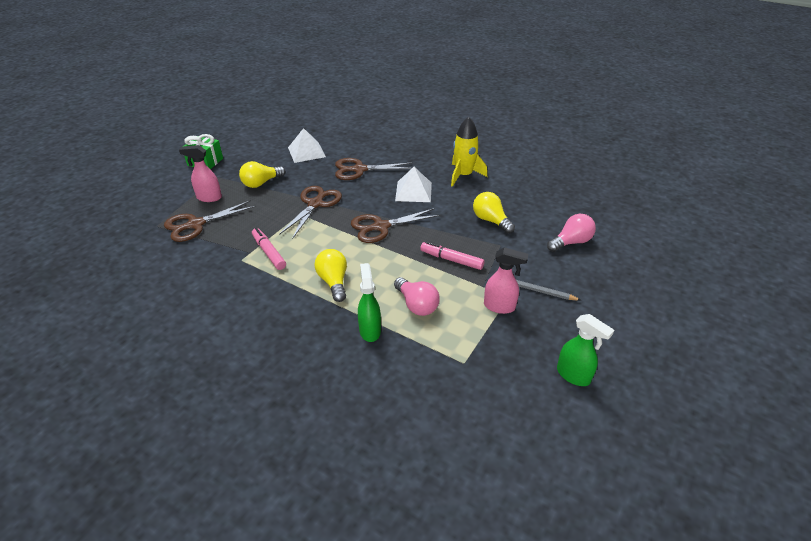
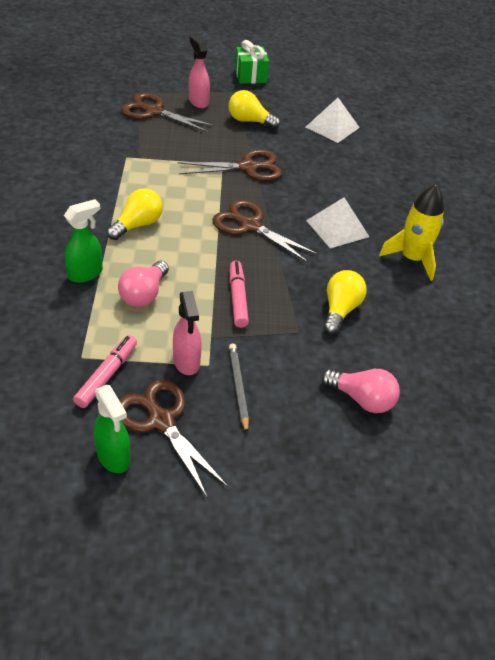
camera: 55 degrees right, 5 degrees up
pink marker [252,228,286,270] -> pink marker moved to [73,335,137,408]
brown scissors [335,158,413,180] -> brown scissors moved to [119,379,228,497]
green spray bottle [557,314,614,386] -> green spray bottle turned 45 degrees counterclockwise [94,385,131,473]

